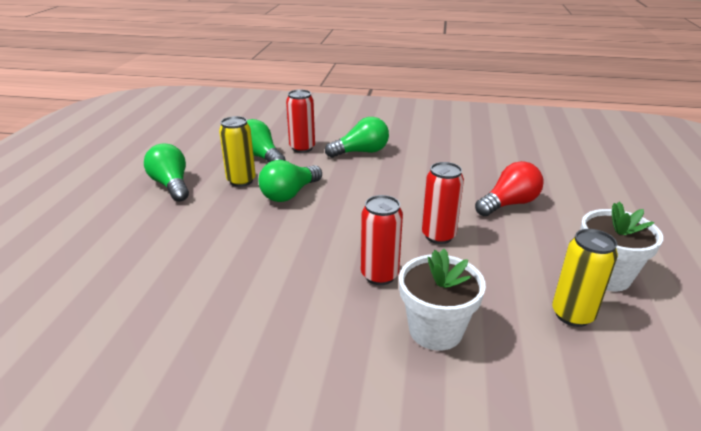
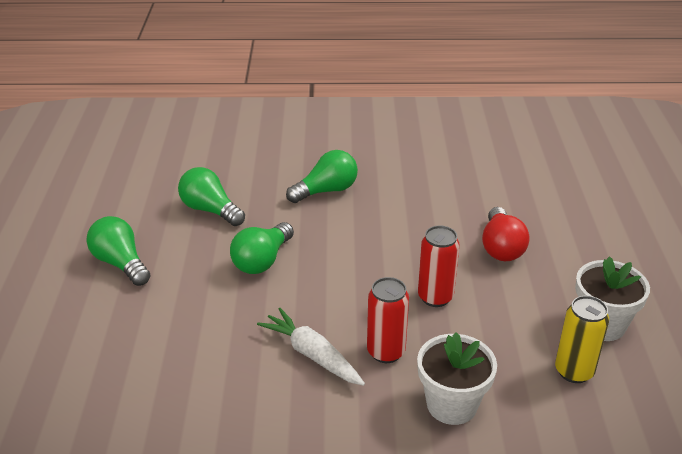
camera: 10 degrees left, 5 degrees up
yellow can [219,116,256,187] -> none
red can [286,89,315,153] -> none
red light bulb [475,161,544,216] -> red light bulb turned 135 degrees clockwise [482,207,530,261]
none -> white carrot [257,308,365,386]

